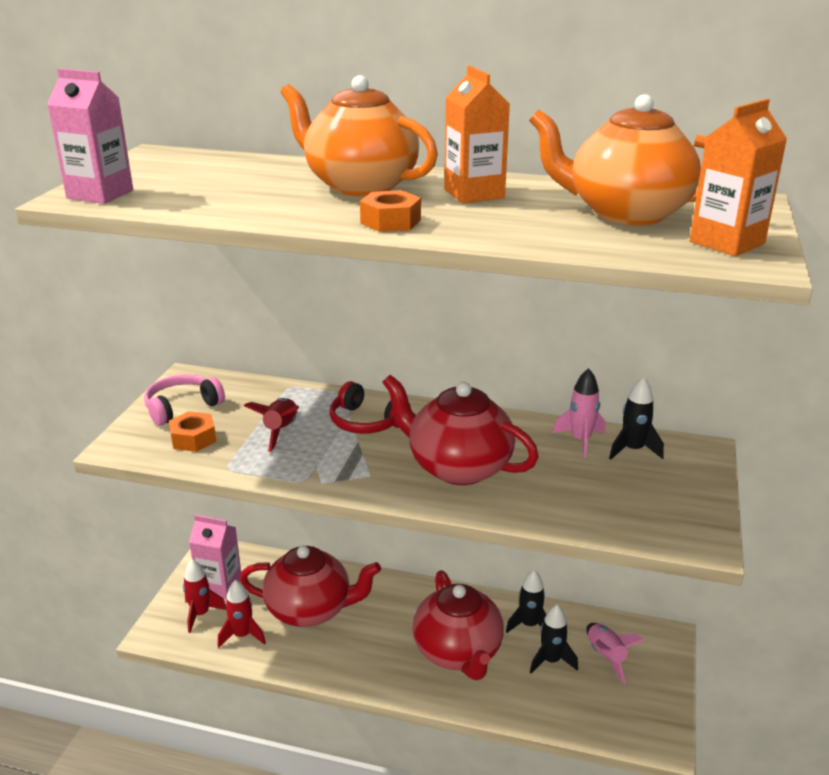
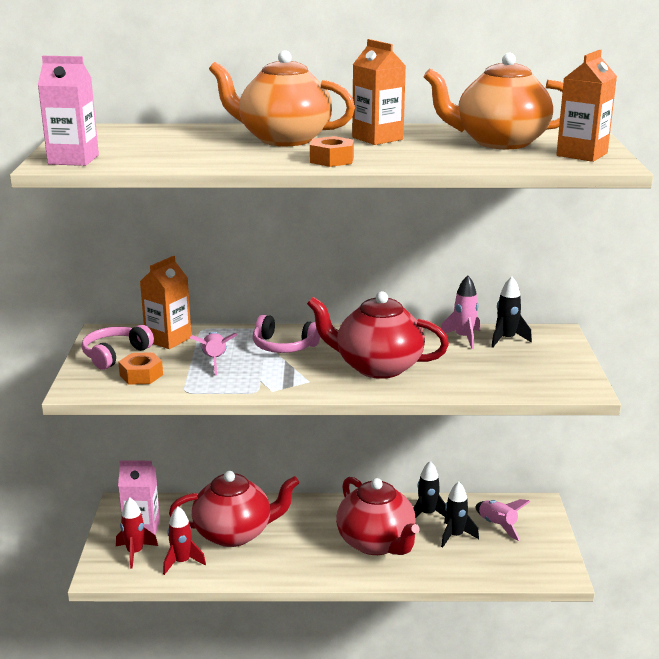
camera: 15 degrees left, 5 degrees down
red rocket [244,398,299,452] -> pink rocket [190,332,237,375]
red headphones [330,381,411,434] -> pink headphones [253,315,320,353]
none -> orange carton [140,256,191,349]

